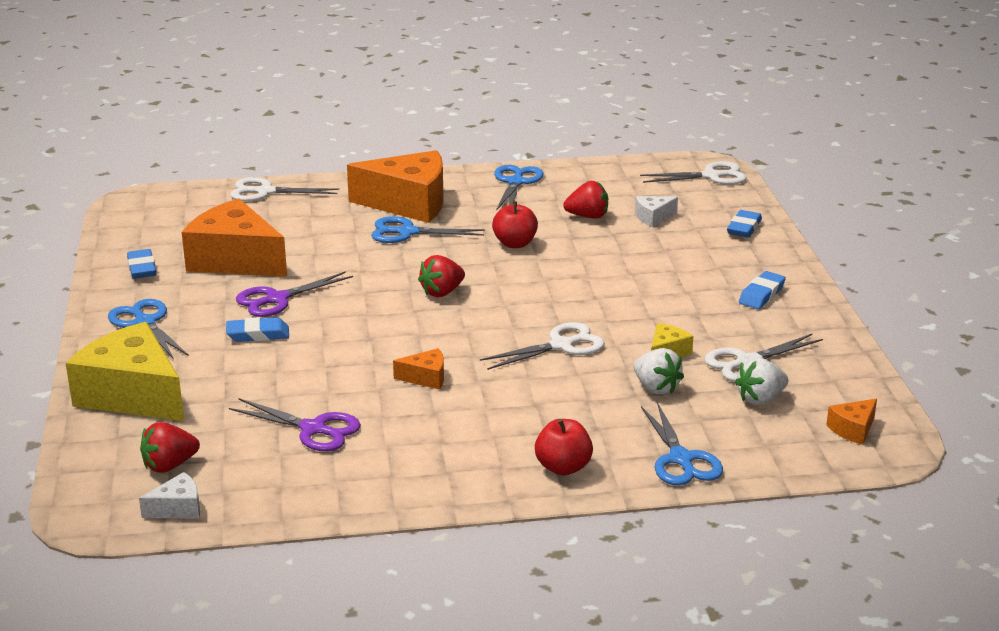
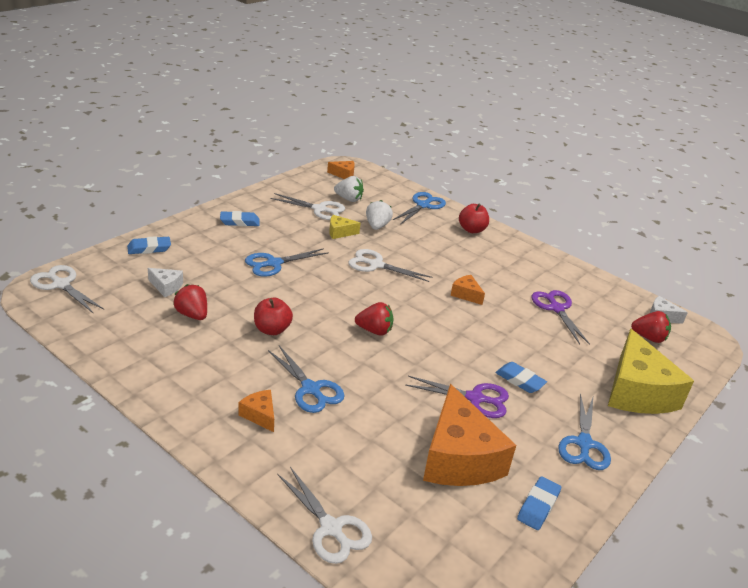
camera: 135 degrees left, 5 degrees up
orange cheese [347,150,444,223] -> orange cheese [239,390,274,432], size x0.43
blue scissors [494,165,543,211] -> blue scissors moved to [245,248,329,277]

